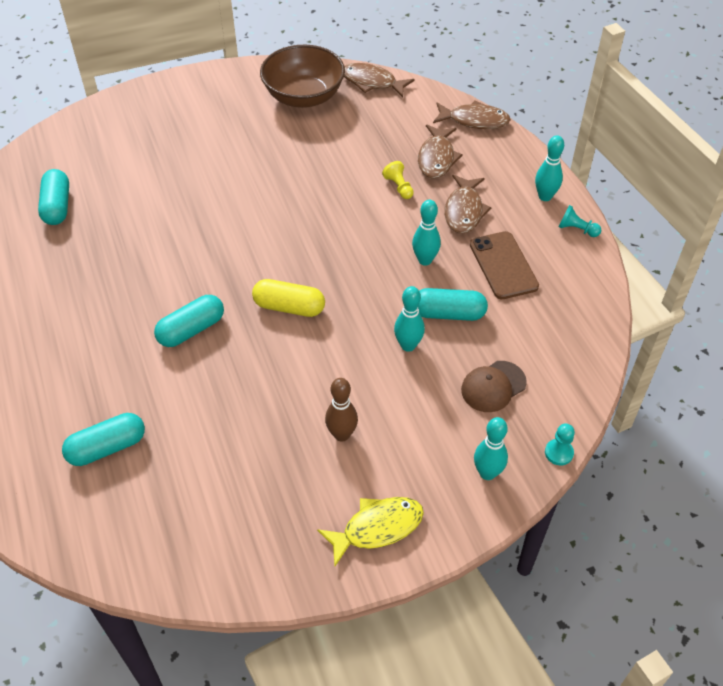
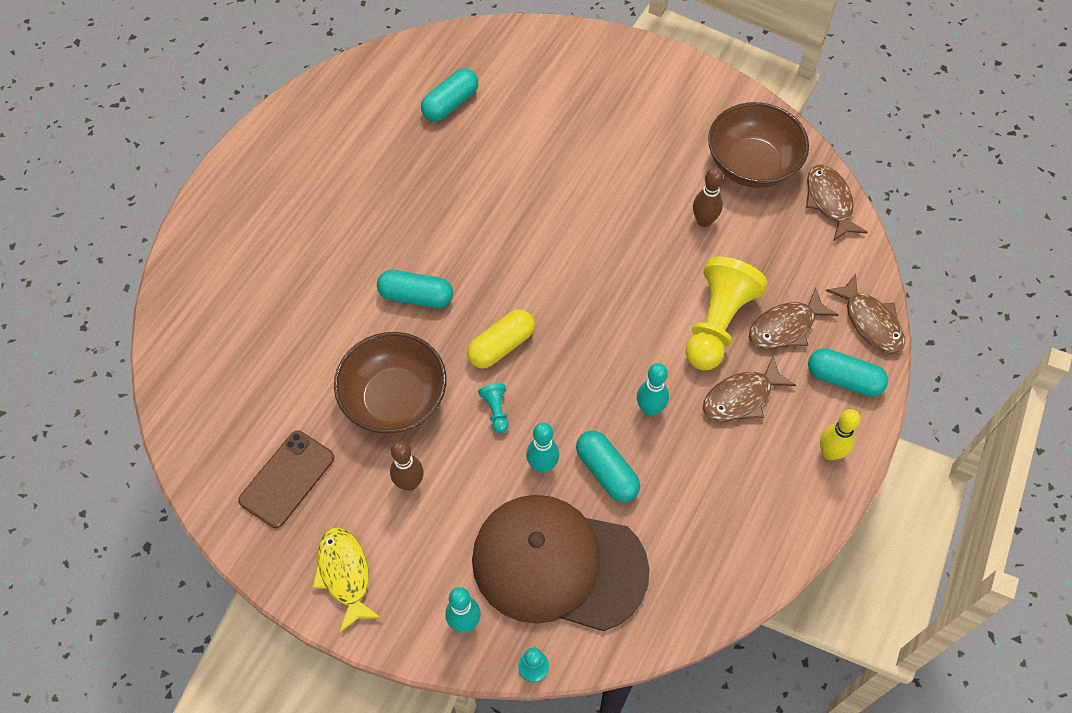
camera: 50 degrees right, 10 degrees up
turquoise capsule [62,413,145,466] -> turquoise capsule moved to [808,348,888,397]
yellow capsule [252,279,325,317] -> yellow capsule turned 75 degrees clockwise [467,309,535,369]
yellow fish [317,497,424,566] -> yellow fish turned 135 degrees counterclockwise [312,527,381,633]
yellow pawn [382,161,414,199] -> yellow pawn [685,257,768,370], size x2.38
brown cap [461,361,527,412] -> brown cap [472,495,650,631], size x2.34
brown phone [470,231,539,299] -> brown phone moved to [238,431,334,528]
turquoise bowling pin [535,135,564,201] -> yellow bowling pin [820,409,861,460]
turquoise pawn [558,205,601,237] -> turquoise pawn moved to [478,384,509,433]
none -> brown bowl [334,332,446,434]
none -> brown bowling pin [693,167,724,227]

